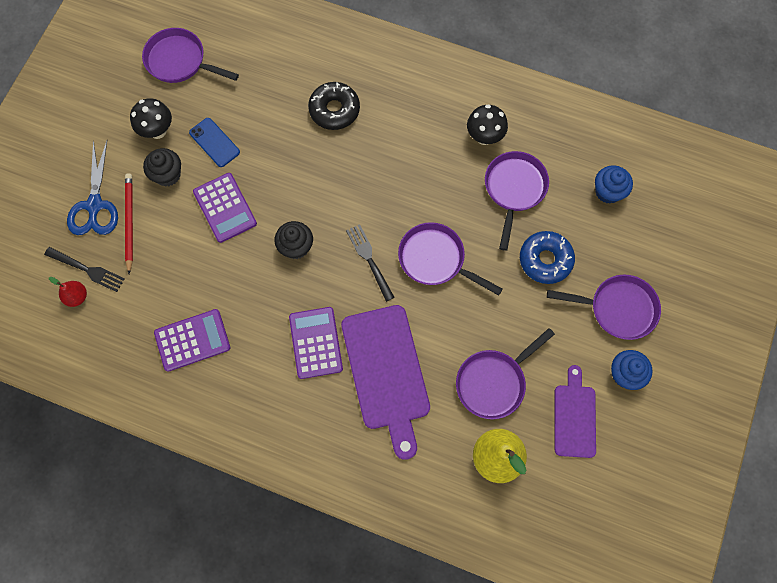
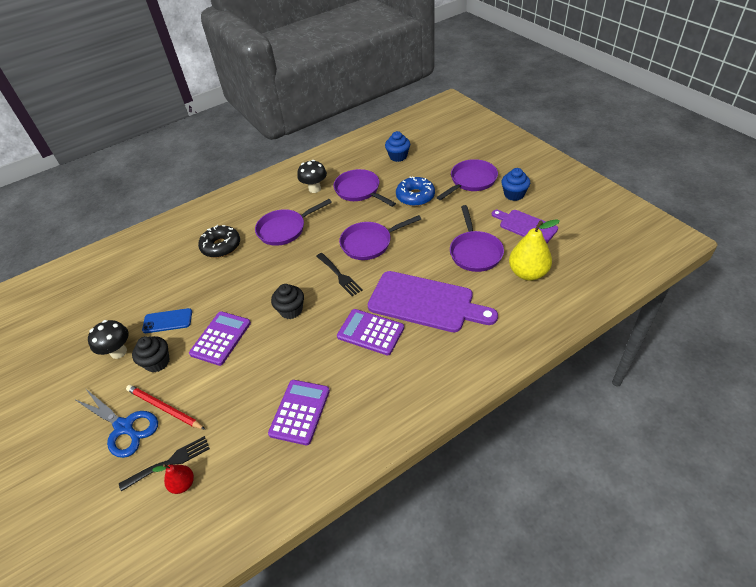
camera: 50 degrees left, 25 degrees down
purple pan [142,28,239,83] -> purple pan moved to [255,199,332,246]
purple calculator [193,173,257,243] -> purple calculator turned 75 degrees counterclockwise [189,311,251,366]
black fork [346,224,395,302] -> black fork turned 135 degrees counterclockwise [316,253,363,296]

